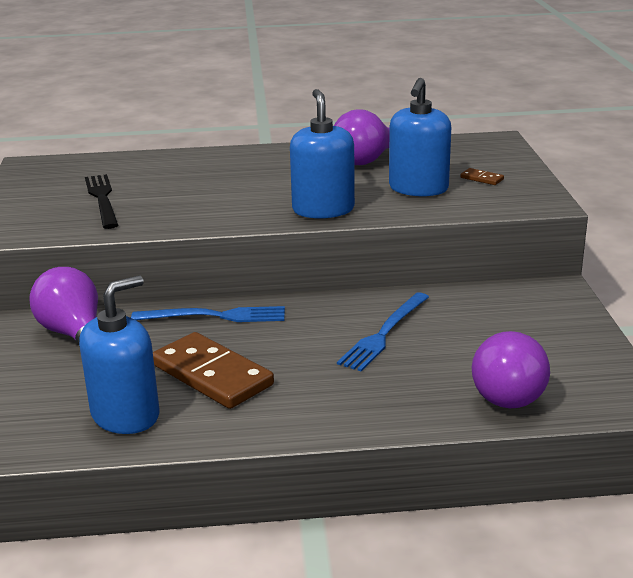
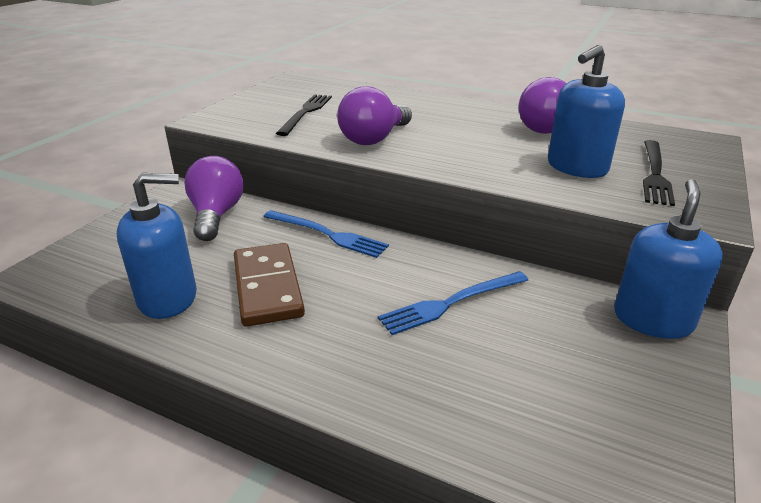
camera: 30 degrees right, 5 degrees up
blue soap dispenser [290,89,355,219] -> blue soap dispenser moved to [614,179,723,339]
brown domino [461,168,504,185] -> black fork [643,140,675,206]
purple light bulb [472,331,550,408] -> purple light bulb moved to [337,86,412,145]

